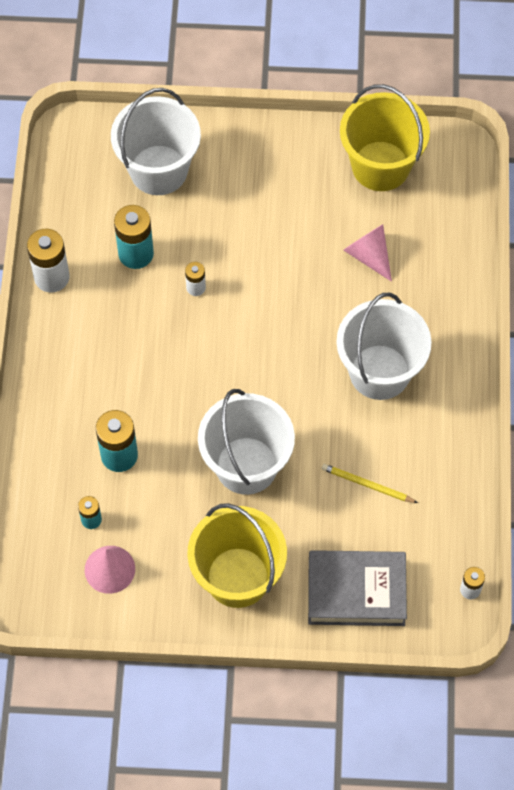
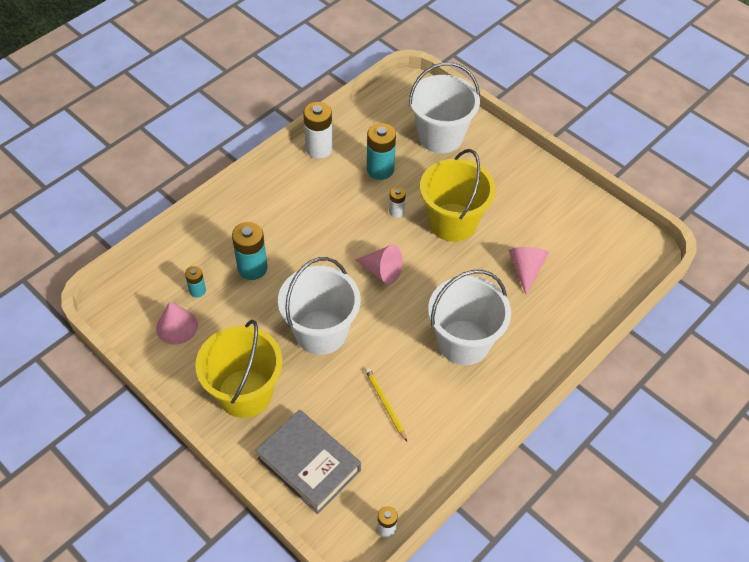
camera: 40 degrees right, 10 degrees down
yellow bucket [340,84,430,191] -> yellow bucket moved to [420,149,495,242]
none -> pink cone [355,245,402,285]

